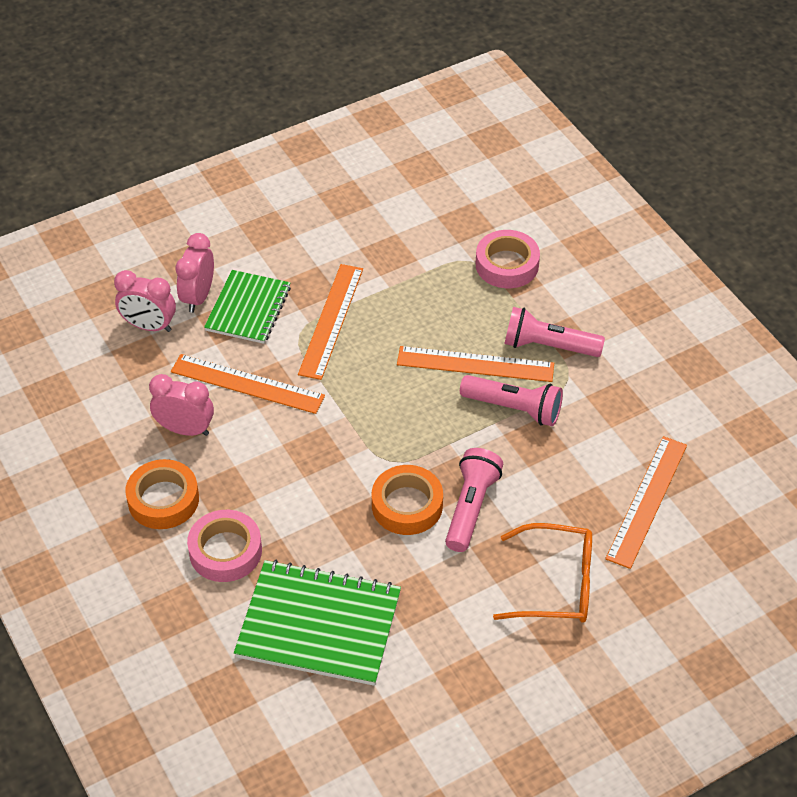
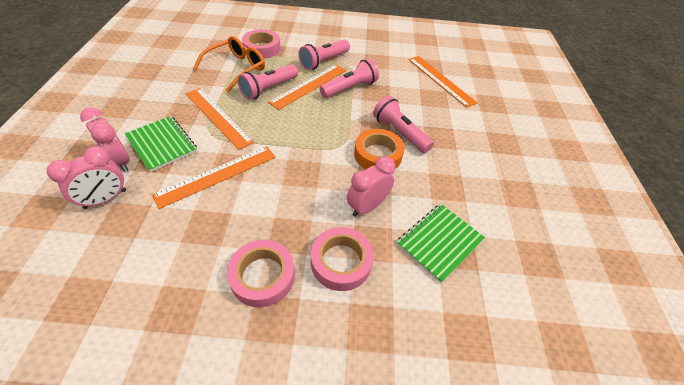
camera: 60 degrees left, 0 degrees up
orange tape [125,459,199,529] -> pink tape [227,240,295,308]
pink clock [149,374,214,436] -> pink clock moved to [347,157,395,217]
green notebook [234,560,401,686] -> green notebook [396,204,485,283], size x0.66
orange glasses [493,523,592,623] -> orange glasses moved to [193,36,265,93]
none -> pink flashlight [238,64,298,100]

